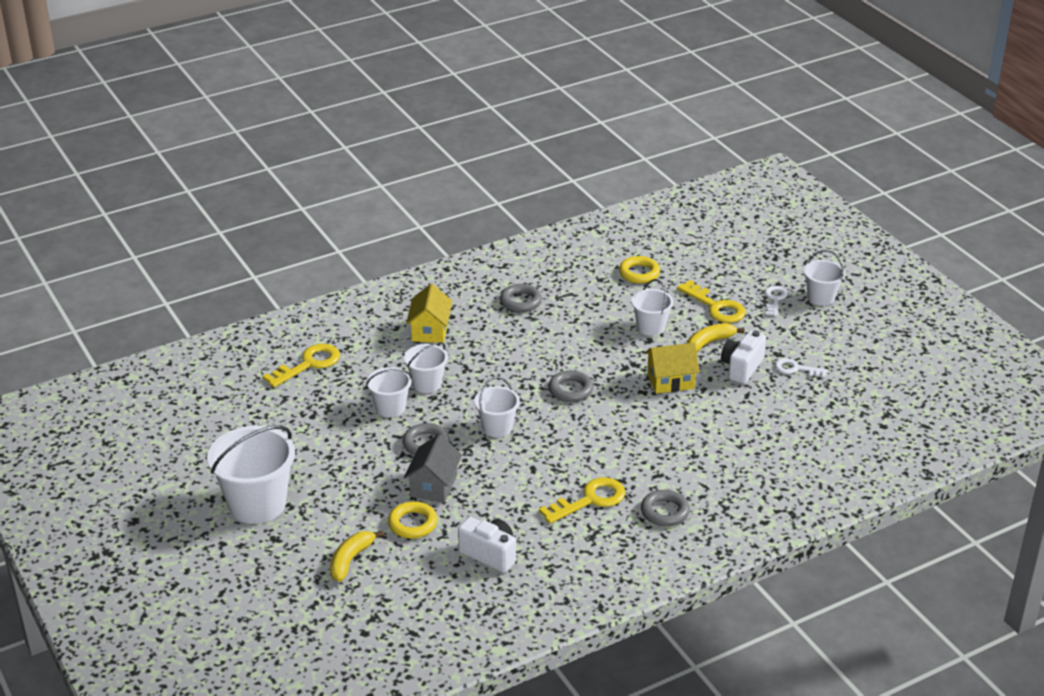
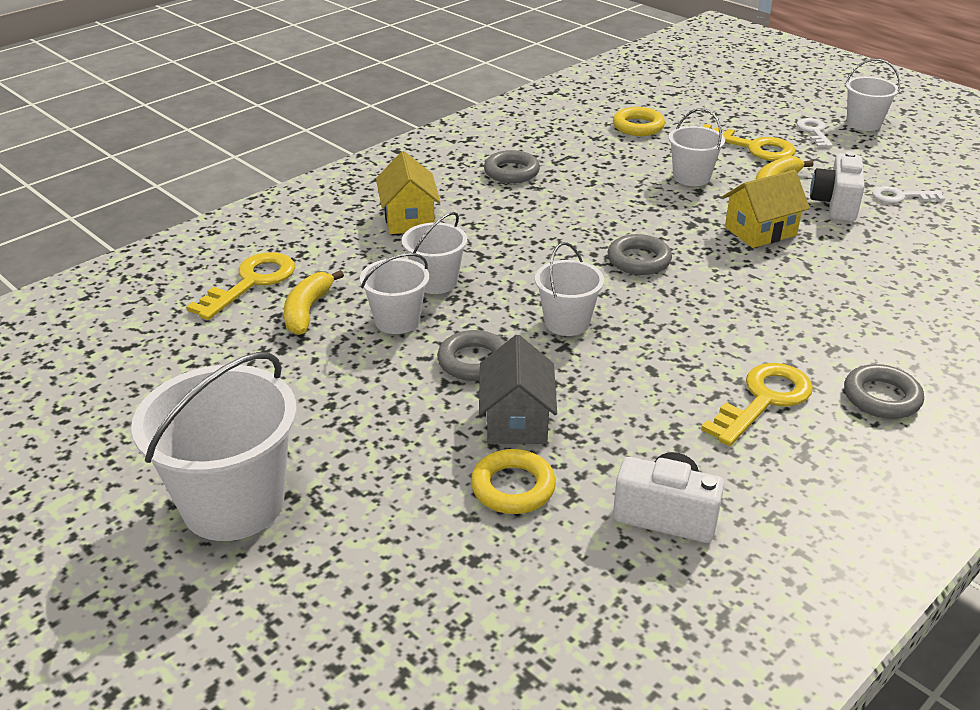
camera: 15 degrees left, 0 degrees up
yellow banana [330,531,384,582] -> yellow banana moved to [284,270,344,335]

